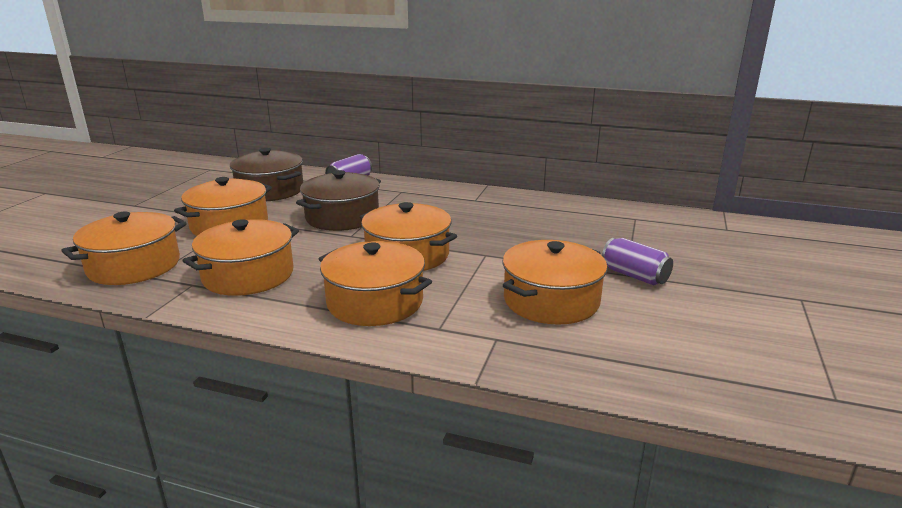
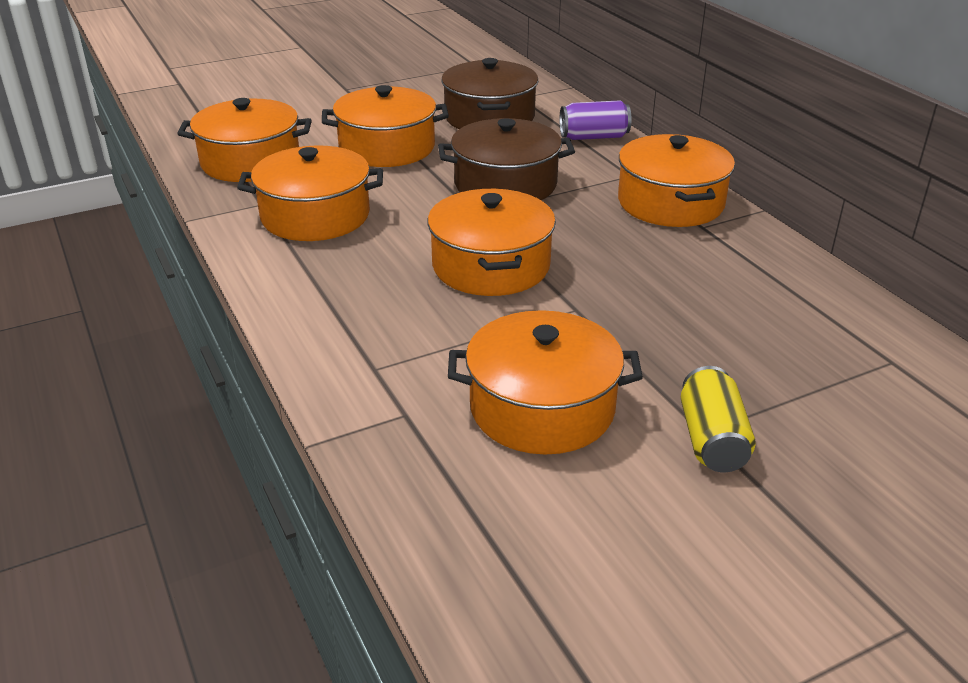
camera: 45 degrees right, 10 degrees up
orange pot [319,241,432,326] -> orange pot moved to [618,134,735,227]
purple can [602,238,673,286] -> yellow can [681,366,756,472]

